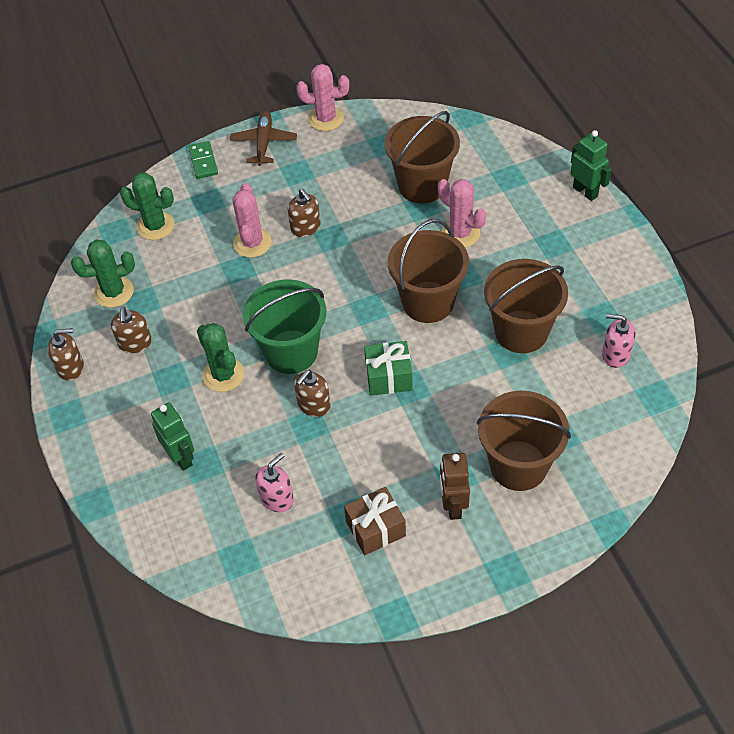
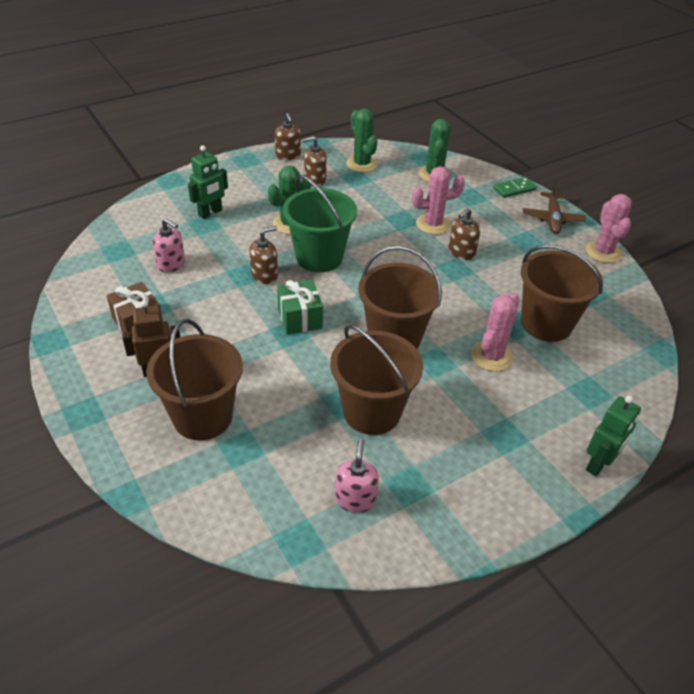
camera: 75 degrees right, 10 degrees down
brown plane [230,111,297,166] -> brown plane turned 105 degrees clockwise [523,181,586,234]
brown soap dispenser [294,370,331,417] -> brown soap dispenser turned 120 degrees clockwise [249,226,278,284]

